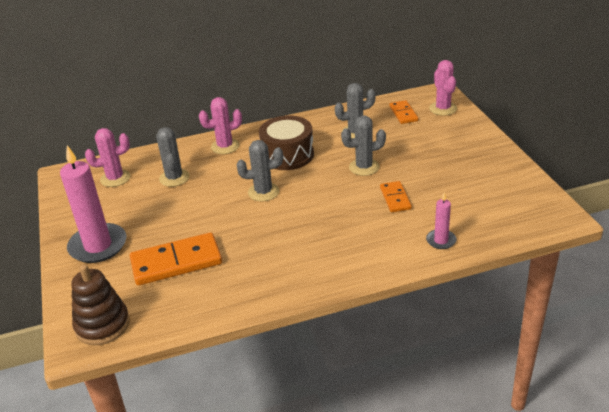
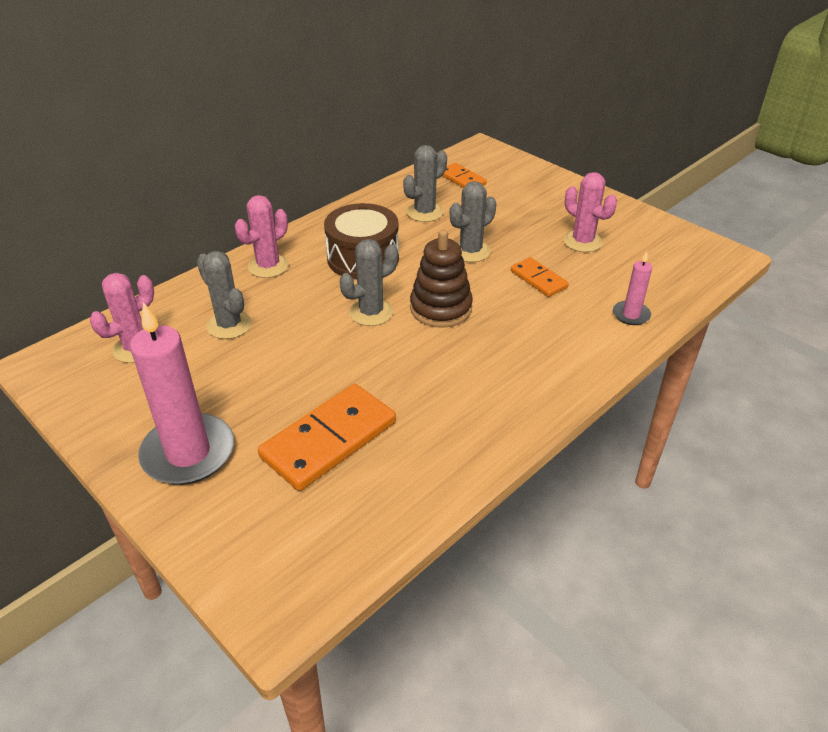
camera: 30 degrees left, 5 degrees up
brown stacking toy [71,264,130,345] -> brown stacking toy moved to [410,230,473,328]
pink cactus [429,60,457,116] -> pink cactus moved to [563,172,617,252]

